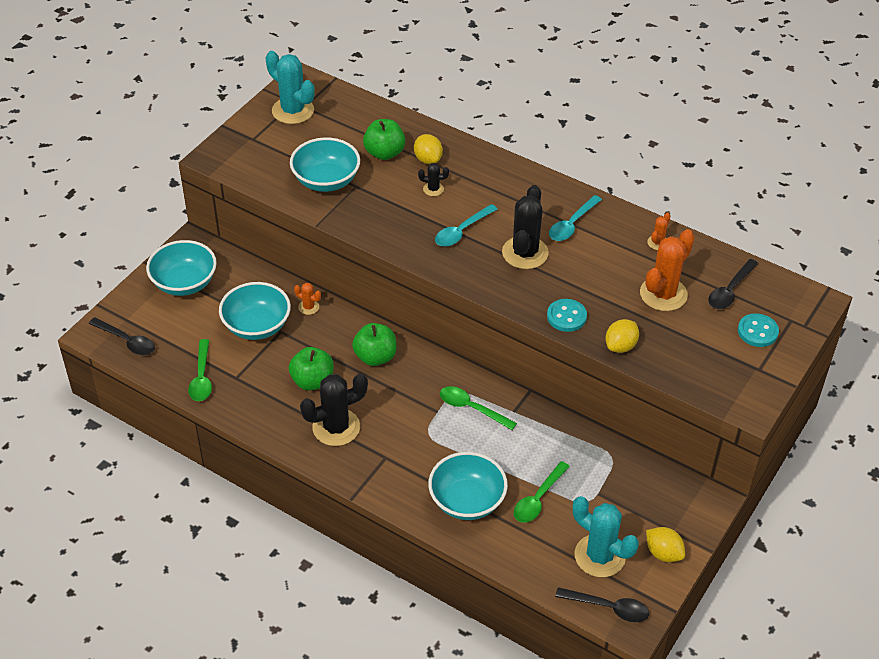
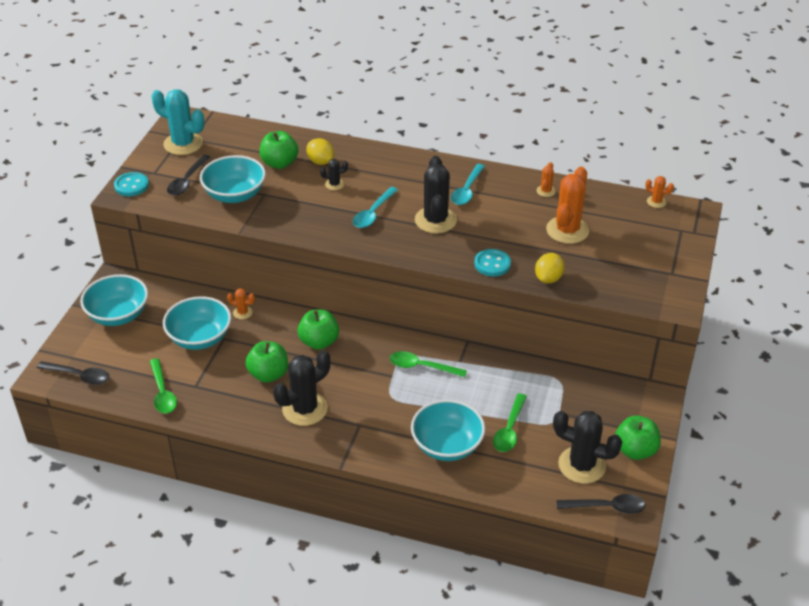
camera: 15 degrees left, 5 degrees down
turquoise cactus [573,496,639,577] -> black cactus [553,411,622,484]
yellow lemon [646,527,685,562] -> green apple [615,415,661,460]
black spoon [708,259,758,309] -> black spoon moved to [167,155,210,196]
turquoise button [738,313,779,347] -> turquoise button moved to [114,172,149,196]
none -> orange cactus [645,176,674,208]

